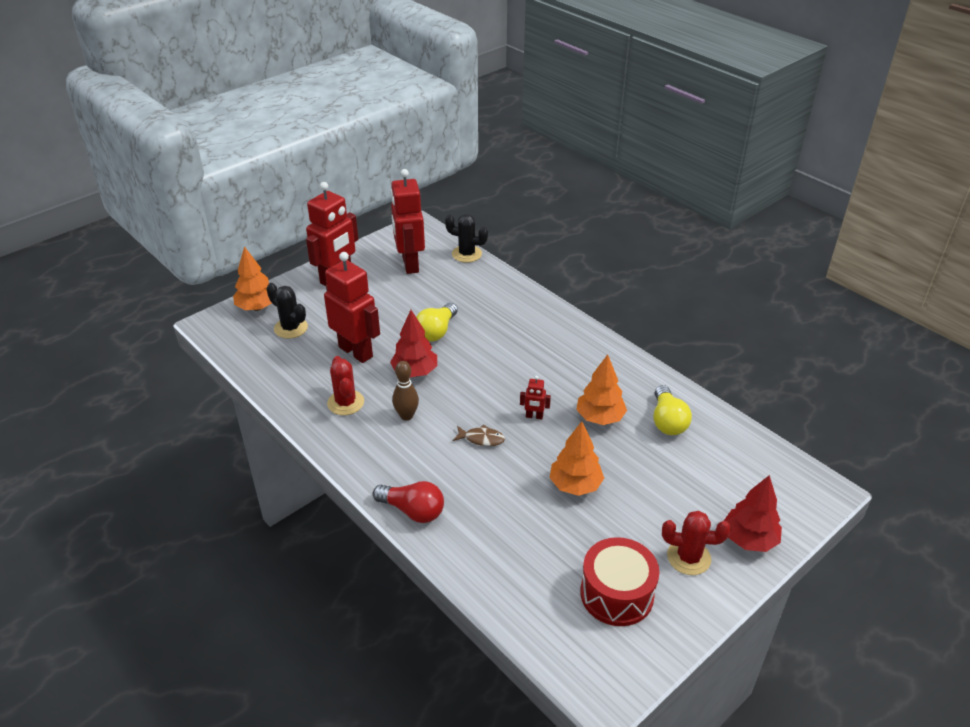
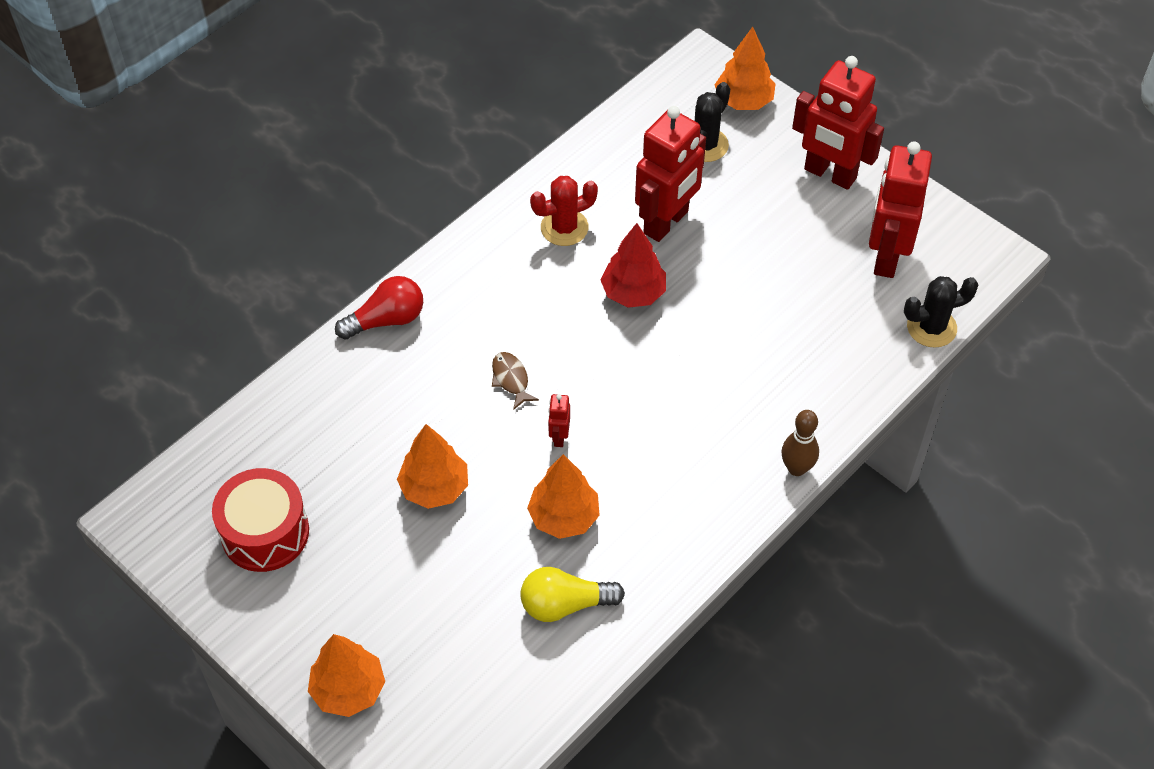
camera: 85 degrees right, 15 degrees up
red light bulb [373,481,444,523] -> red light bulb turned 135 degrees counterclockwise [335,276,423,339]
red robot [390,169,425,274] -> red robot turned 60 degrees counterclockwise [869,141,932,278]
brown bowling pin [392,361,419,420] -> brown bowling pin moved to [781,410,819,476]
yellow light bulb [416,303,458,341] -> none
black cactus [445,214,488,263] -> black cactus turned 60 degrees clockwise [904,276,978,348]
brown fish [453,425,505,446] -> brown fish turned 150 degrees clockwise [492,352,539,410]
red cactus [662,511,731,575] -> none
red tree [724,475,782,552] -> orange tree [308,634,385,717]

